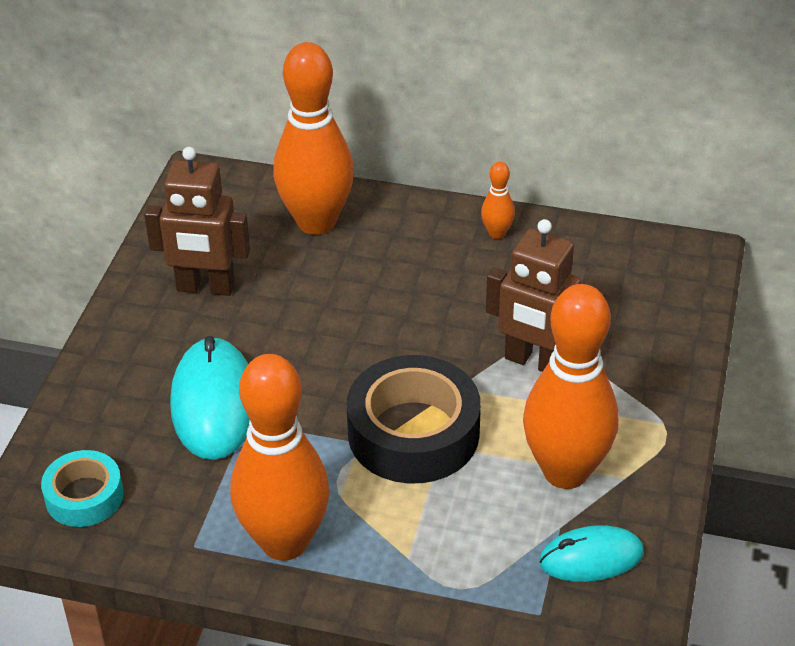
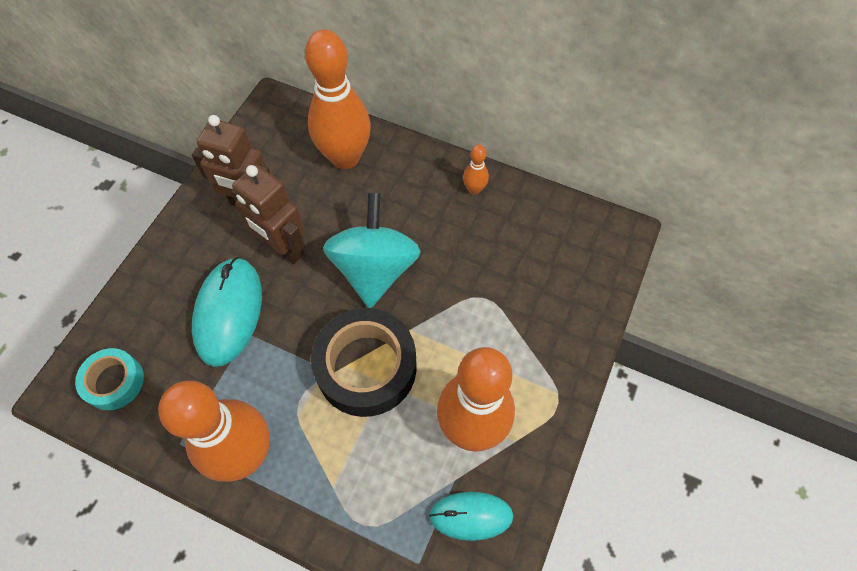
camera: 10 degrees right, 20 degrees up
brown robot [486,219,581,372] -> brown robot moved to [231,164,305,264]
none -> turquoise spinning top [323,193,421,308]

